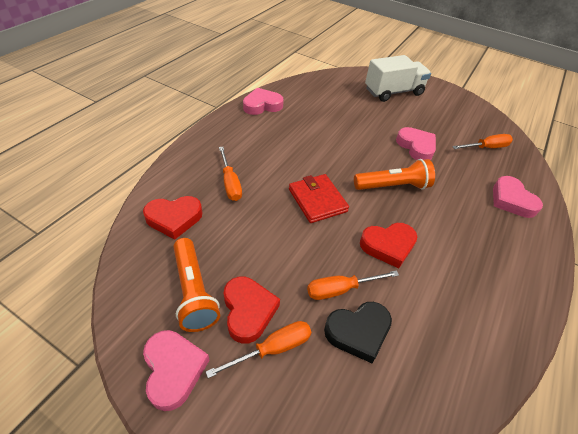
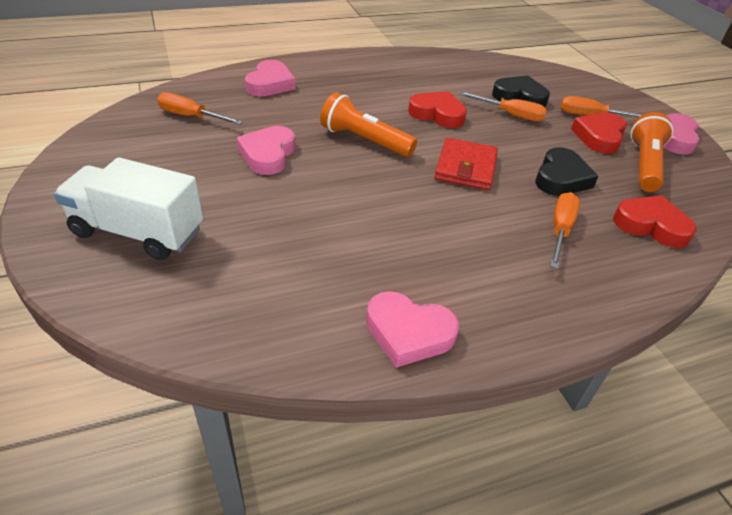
camera: 140 degrees left, 5 degrees down
none -> black heart [536,147,598,196]

